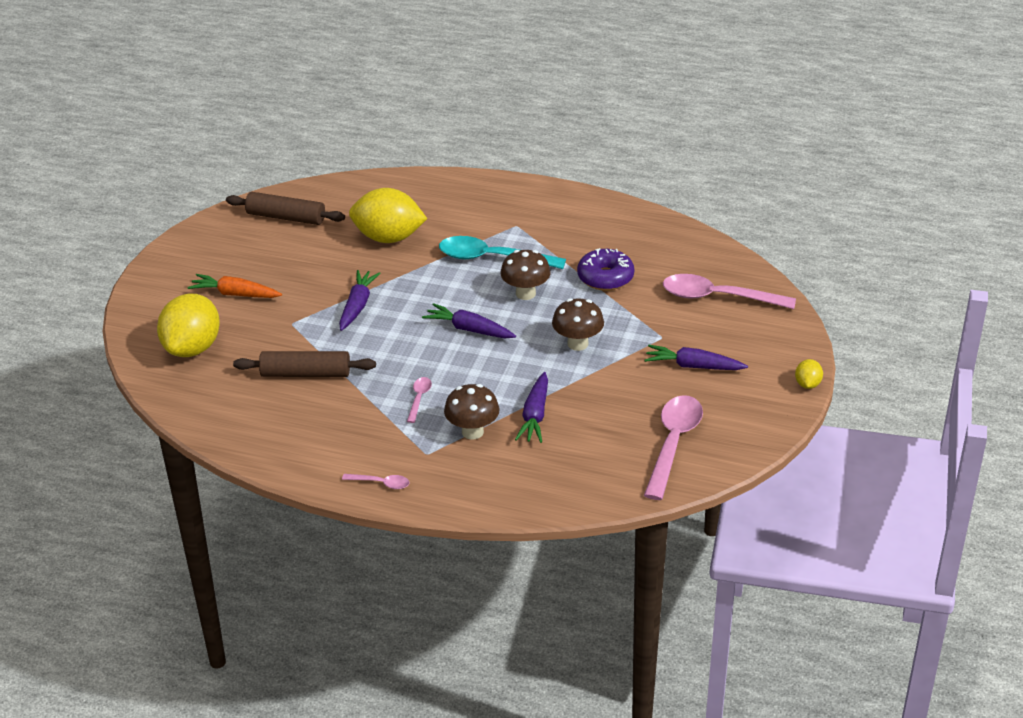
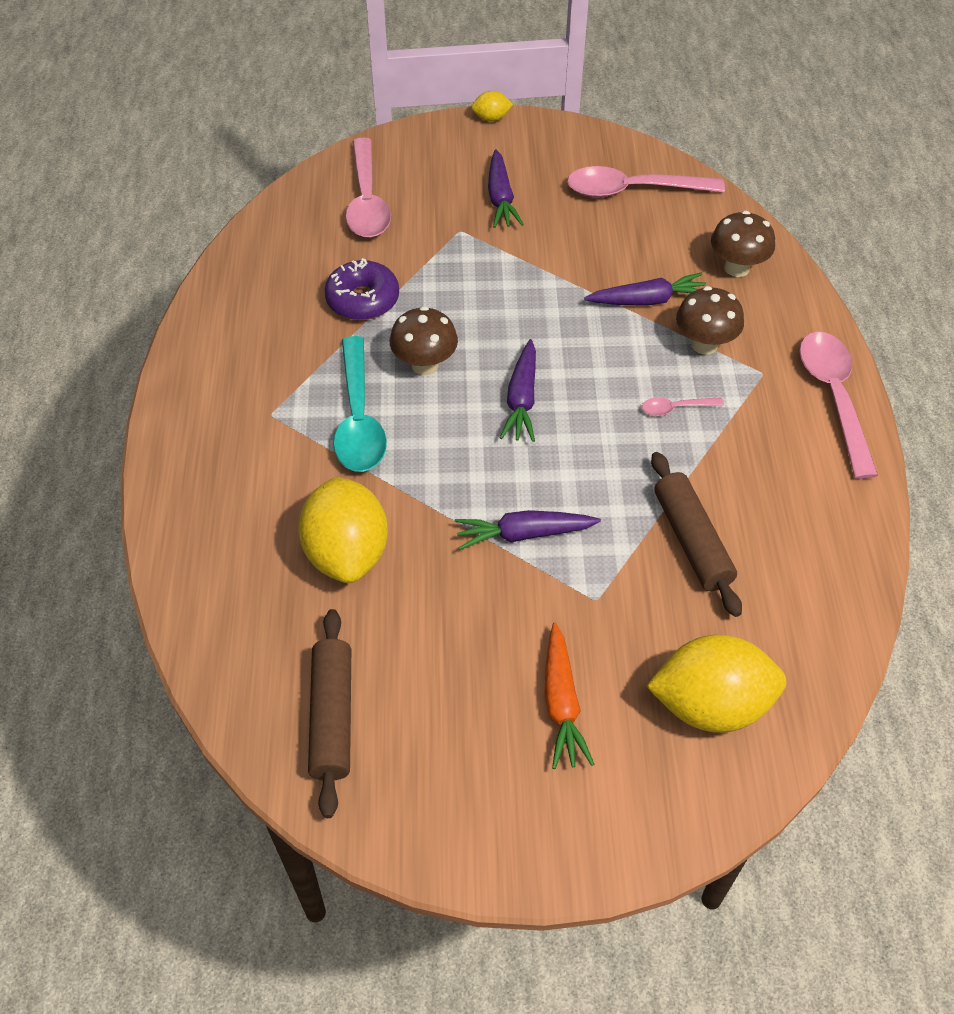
camera: 110 degrees left, 15 degrees up
pink spoon [342,474,409,489] -> pink spoon [800,332,878,479], size x2.18
brown mushroom [552,298,604,351] -> brown mushroom moved to [711,211,775,277]

